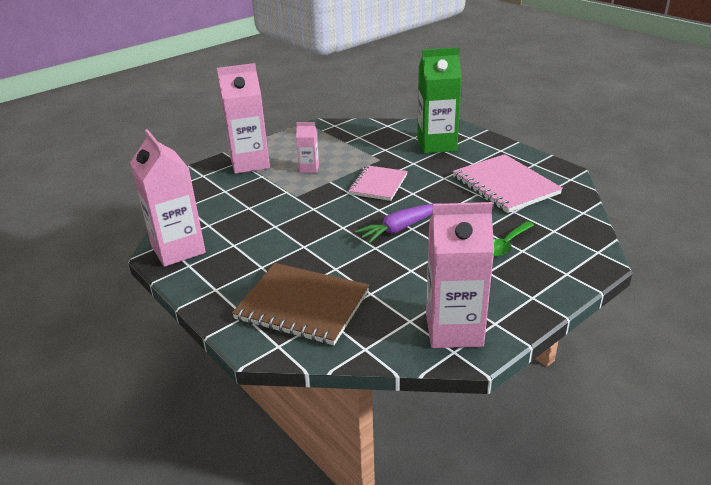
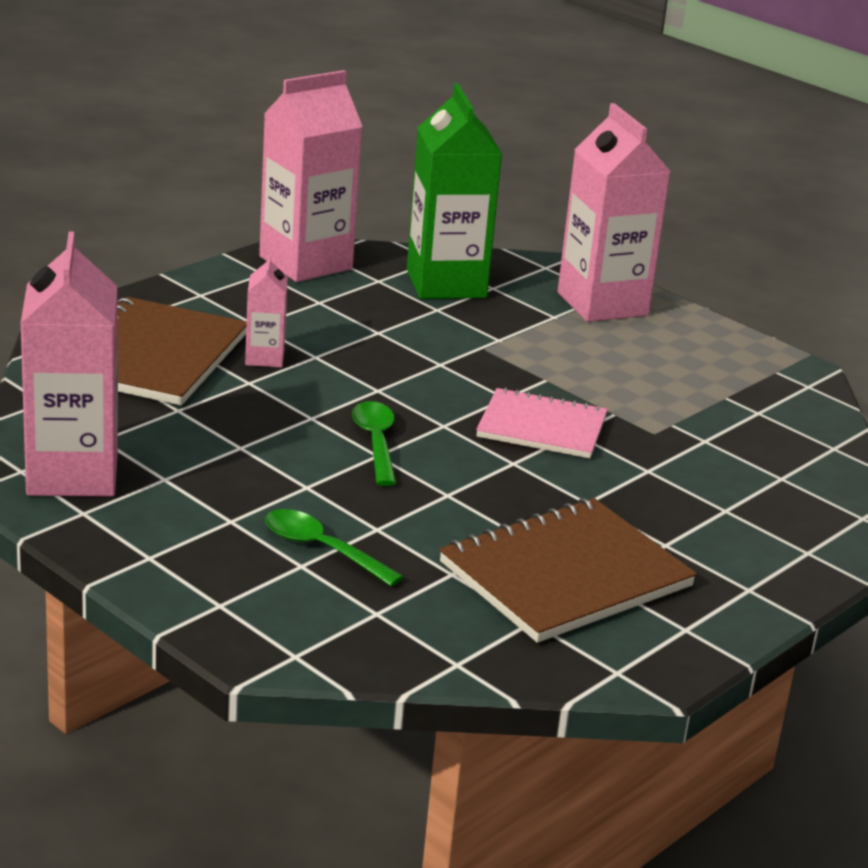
camera: 80 degrees right, 5 degrees down
pink carton [296,122,319,173] -> pink carton moved to [245,254,288,368]
purple carrot [355,203,442,244] -> green spoon [352,401,396,486]
green carton [417,47,462,154] -> green carton moved to [407,83,502,299]
pink notebook [453,154,563,213] -> brown notebook [439,498,697,643]

